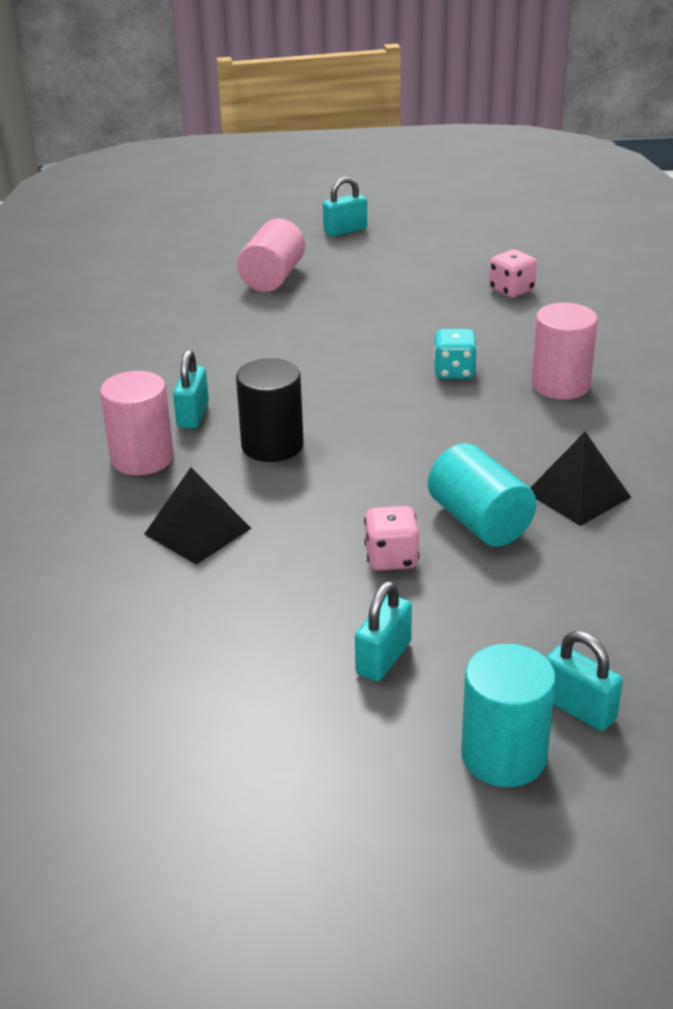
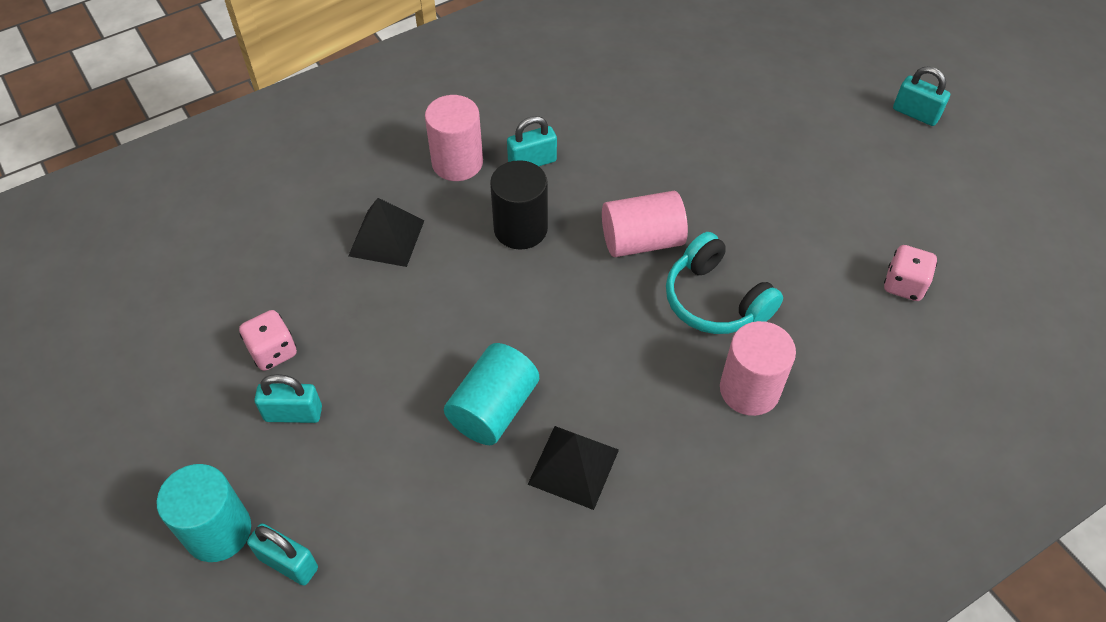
camera: 60 degrees right, 20 degrees up
pink cylinder [237,219,305,292] -> pink cylinder moved to [602,191,688,257]
pink dice [364,506,419,571] -> pink dice moved to [239,310,297,371]
turquoise dice [434,329,477,379] -> turquoise headphones [666,232,783,334]
turquoise padlock [546,631,623,731] -> turquoise padlock turned 75 degrees counterclockwise [247,524,318,586]

